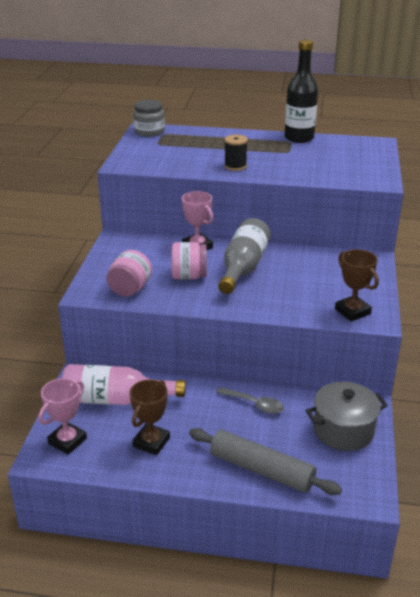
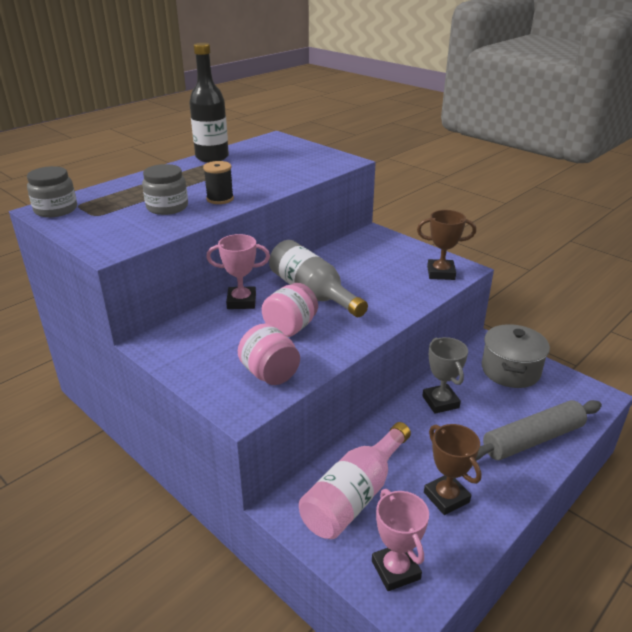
camera: 55 degrees left, 0 degrees up
grey spoon [216,387,284,414] -> grey trophy [422,337,468,414]
none -> grey jar [142,164,188,215]

